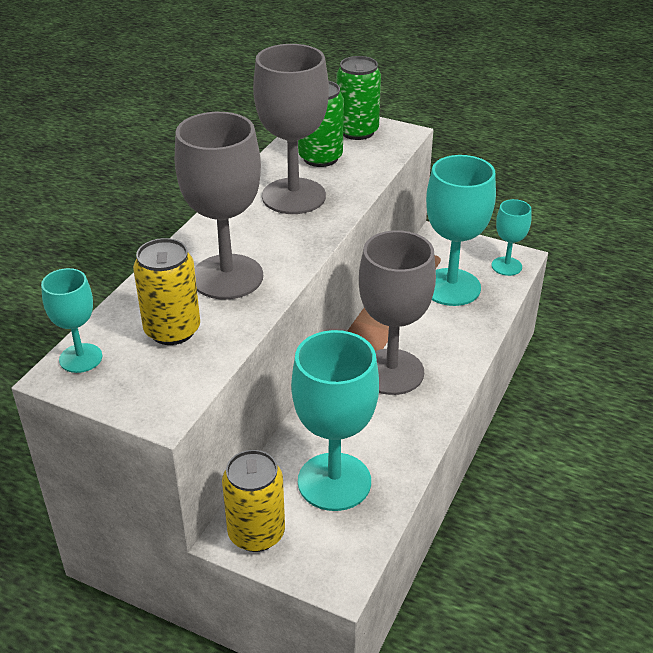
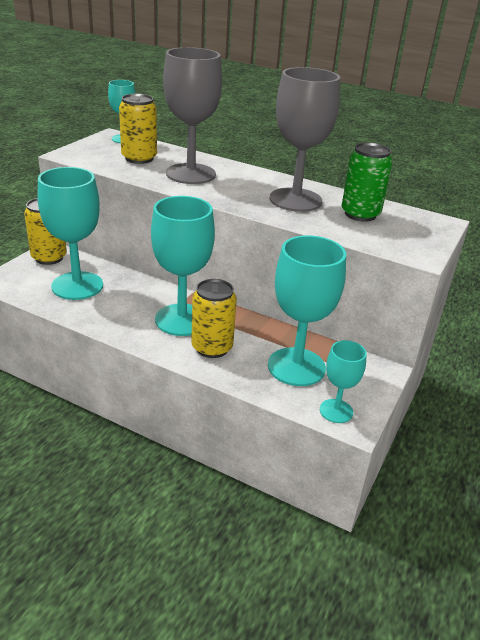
camera: 90 degrees right, 5 degrees down
green can [336,56,381,140] -> none
grey goblet [359,230,436,395] -> turquoise goblet [151,196,215,336]
none -> yellow can [191,279,237,358]

